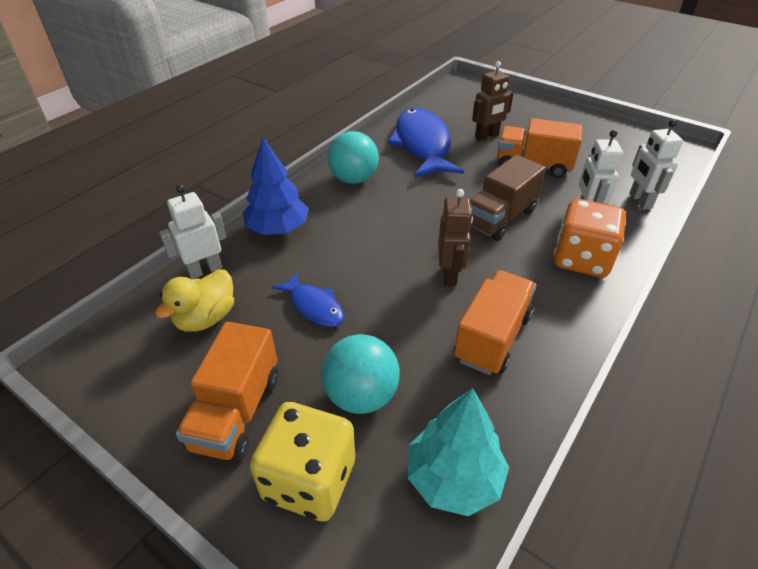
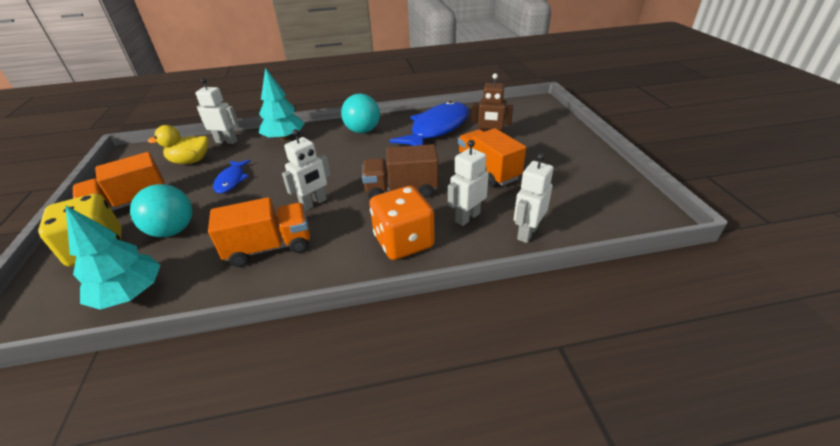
camera: 45 degrees right, 5 degrees down
blue tree [243,137,309,235] -> turquoise tree [259,68,305,141]
brown robot [438,189,473,286] -> white robot [282,129,331,211]

